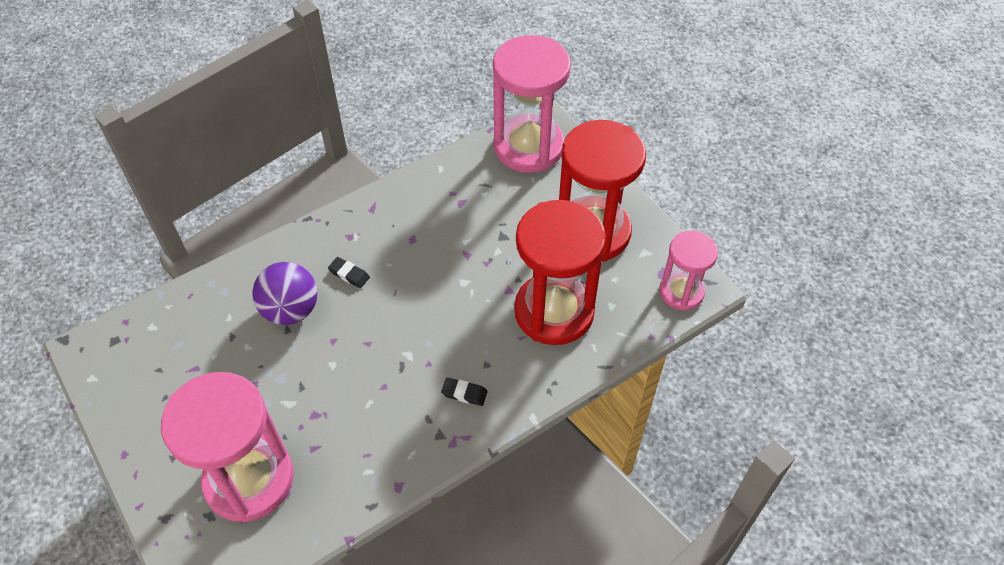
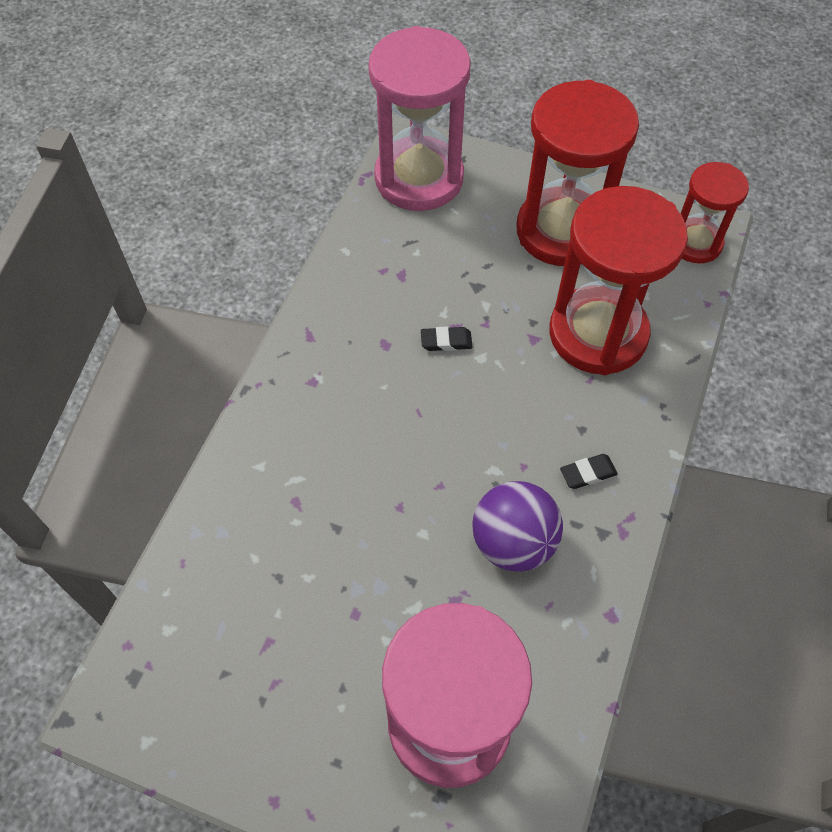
camera: 35 degrees left, 5 degrees up
purple ball [252,262,317,325] -> purple ball moved to [472,481,563,572]
black eraser [328,257,370,288] -> black eraser moved to [421,327,473,351]
pink hourglass [659,231,718,311] -> red hourglass [680,162,749,263]

